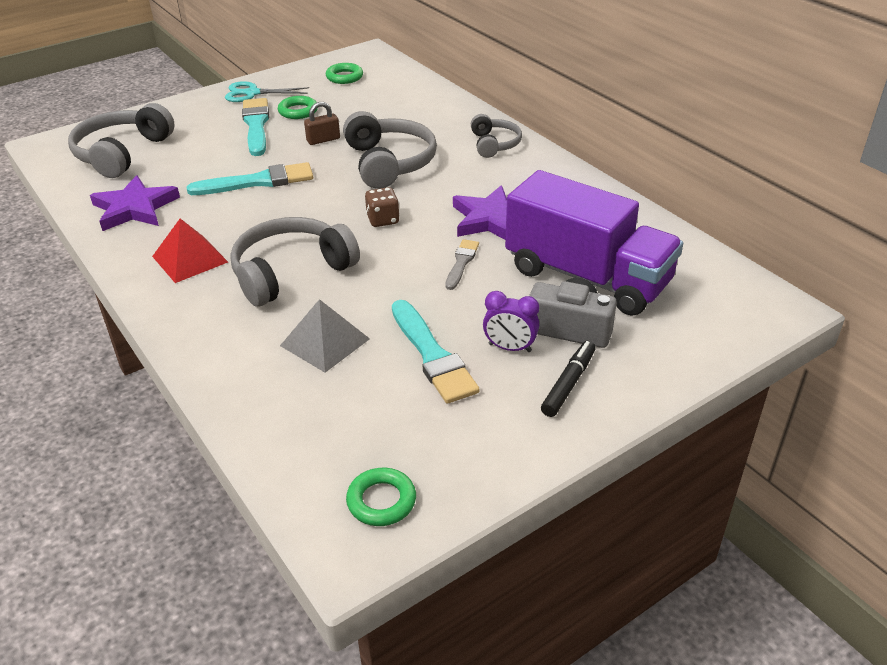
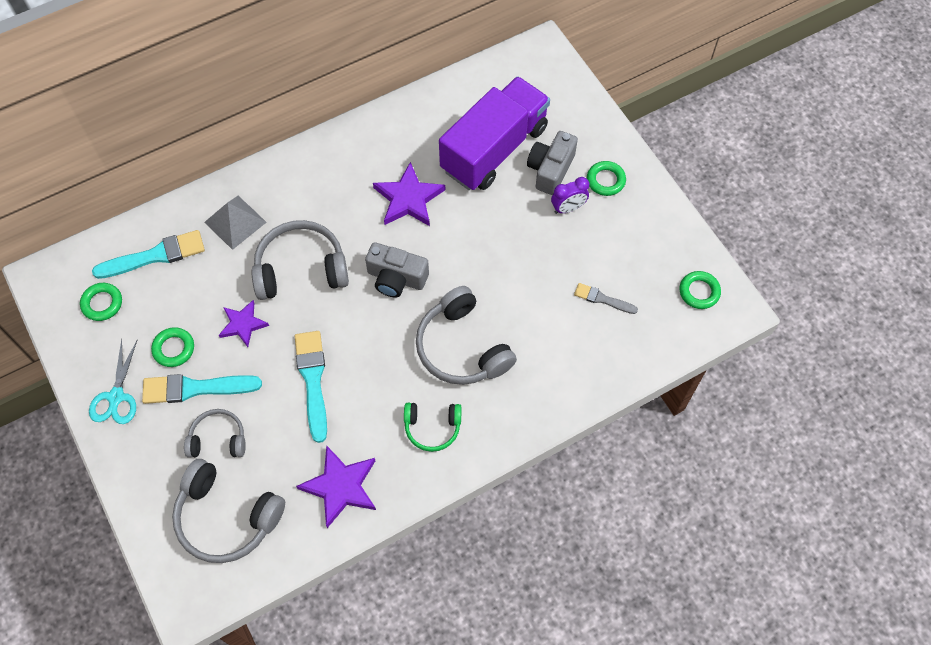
camera: 85 degrees left, 25 degrees up
red pyramid [152,218,228,283] -> green headphones [404,403,462,452]
grey pyramid [280,299,370,373] -> grey pyramid moved to [204,196,267,250]
brown padlock [304,102,340,145] -> purple star [219,300,269,347]
brown dice [365,187,400,227] -> grey camera [365,242,429,298]
turquoise brush [392,300,479,404] -> turquoise brush moved to [92,230,205,279]
grey brush [445,239,479,290] -> grey brush moved to [574,283,638,314]
grey headphones [471,114,522,158] -> grey headphones moved to [184,409,246,458]
purple clock [483,291,539,352] -> purple clock turned 45 degrees clockwise [551,177,589,214]
black marker [541,341,596,417] -> green ring [587,161,626,196]

